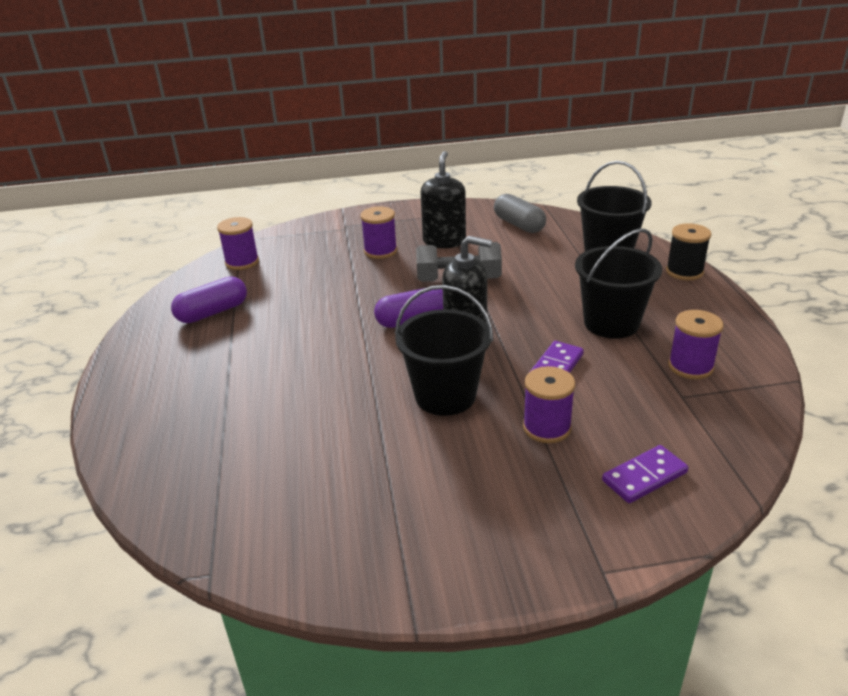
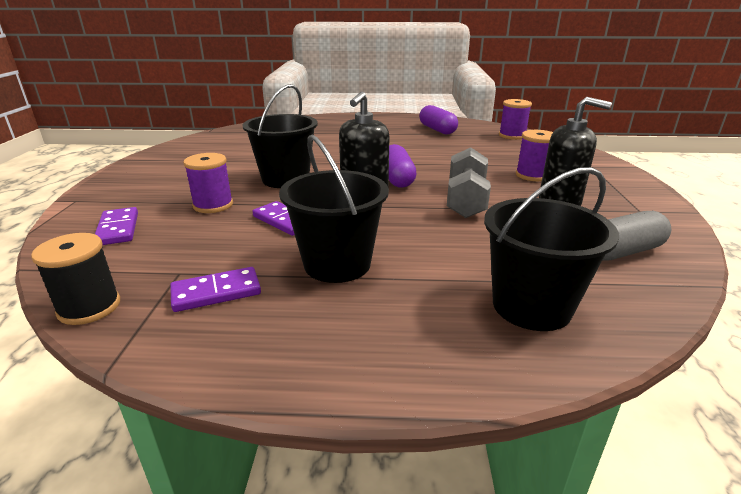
camera: 100 degrees right, 5 degrees down
black spool [666,223,711,280] -> black spool moved to [31,233,120,325]
purple spool [668,310,724,379] -> purple domino [170,267,261,312]

